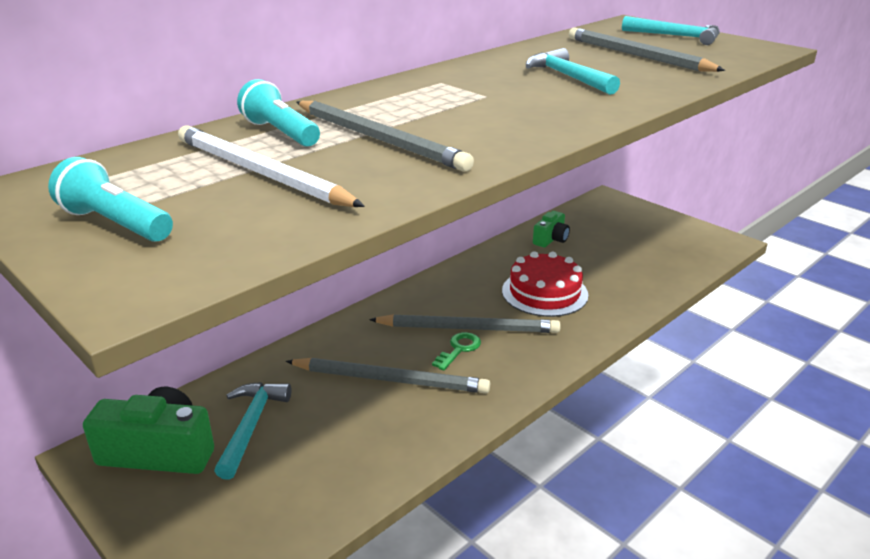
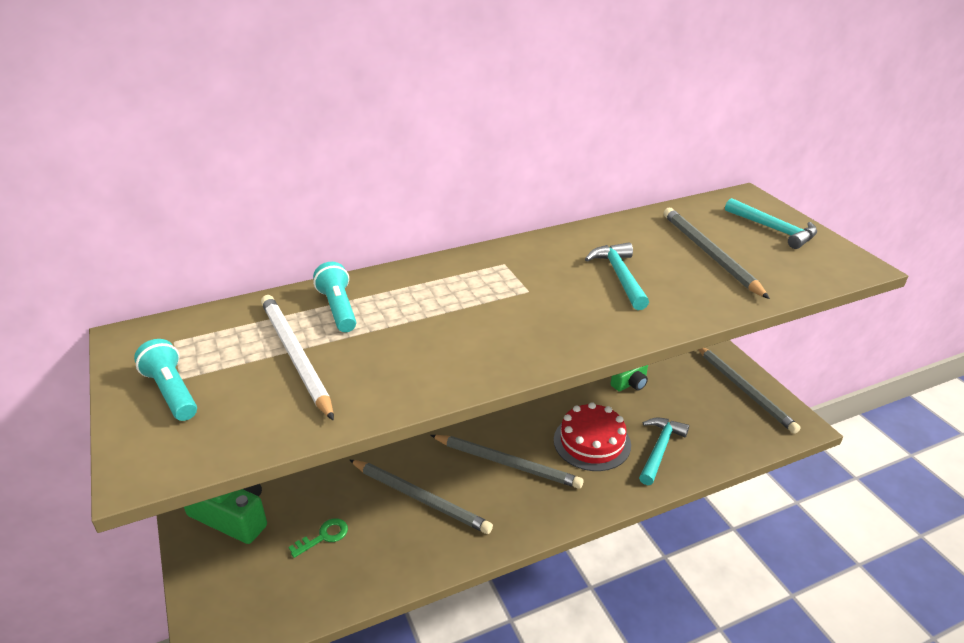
camera: 20 degrees right, 5 degrees up
turquoise hammer [214,382,291,480] -> turquoise hammer moved to [639,418,689,485]
grey pencil [296,101,474,171] -> grey pencil moved to [698,348,801,434]
green key [432,332,481,371] -> green key moved to [288,518,348,558]

